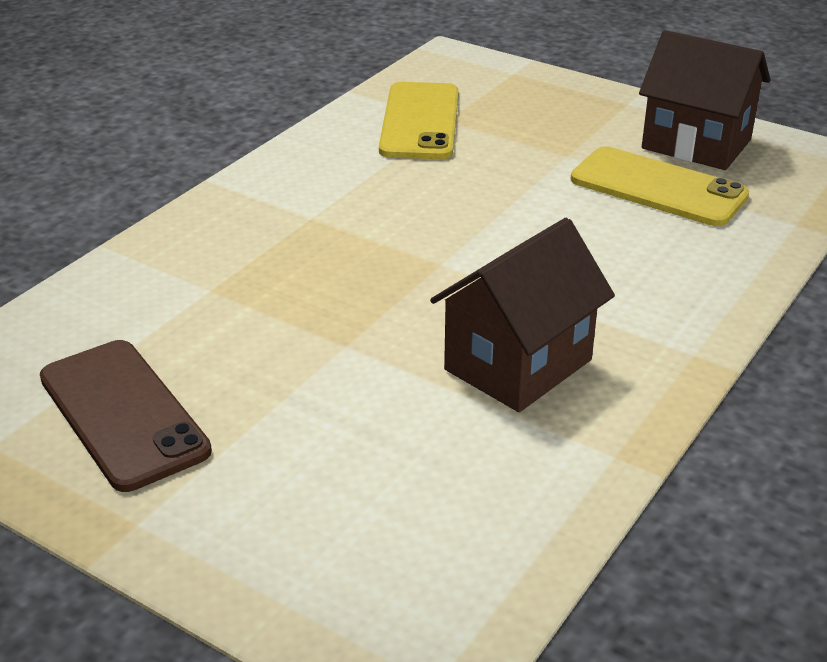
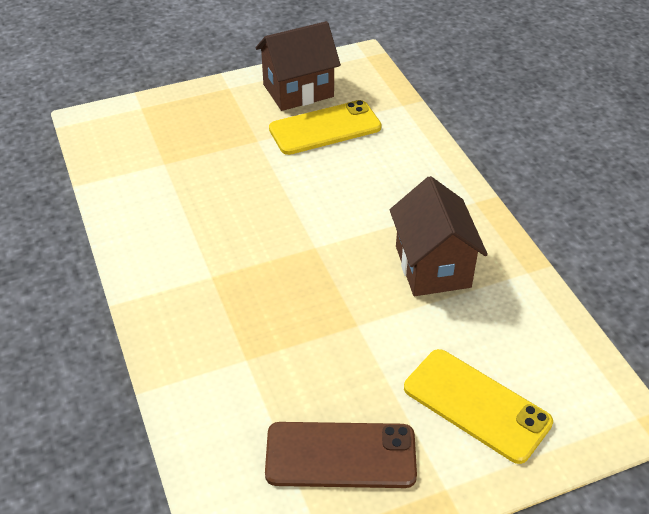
camera: 55 degrees left, 10 degrees up
yellow phone [379,82,459,159] -> yellow phone moved to [404,349,553,464]

